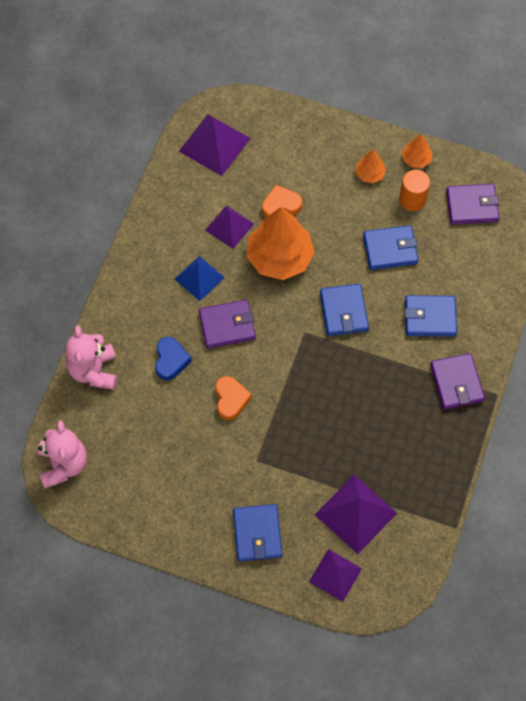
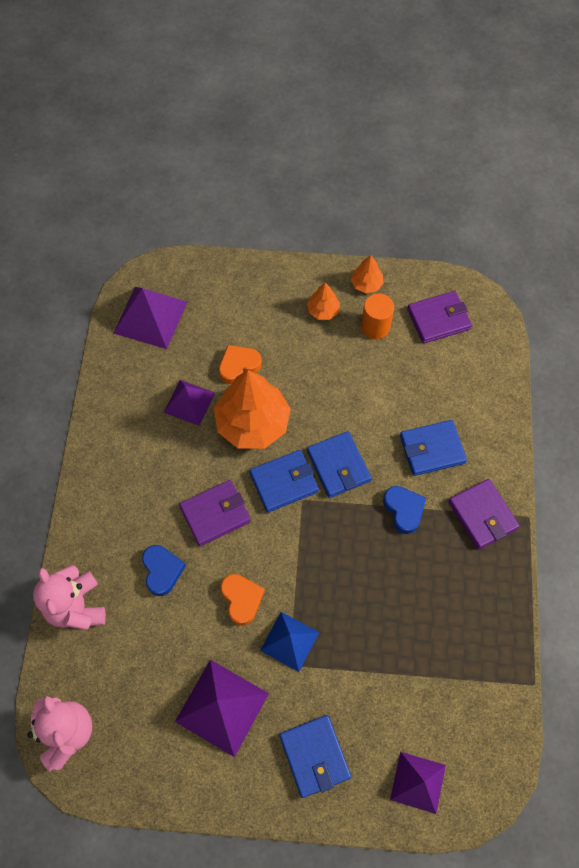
camera: 15 degrees left, 0 degrees up
blue pyramid [175,256,225,301] -> blue pyramid moved to [260,612,320,672]
purple pyramid [315,475,397,554] -> purple pyramid moved to [175,660,269,757]
blue wallet [363,225,419,270] -> blue wallet moved to [249,450,319,513]
none -> blue heart [383,486,426,534]

